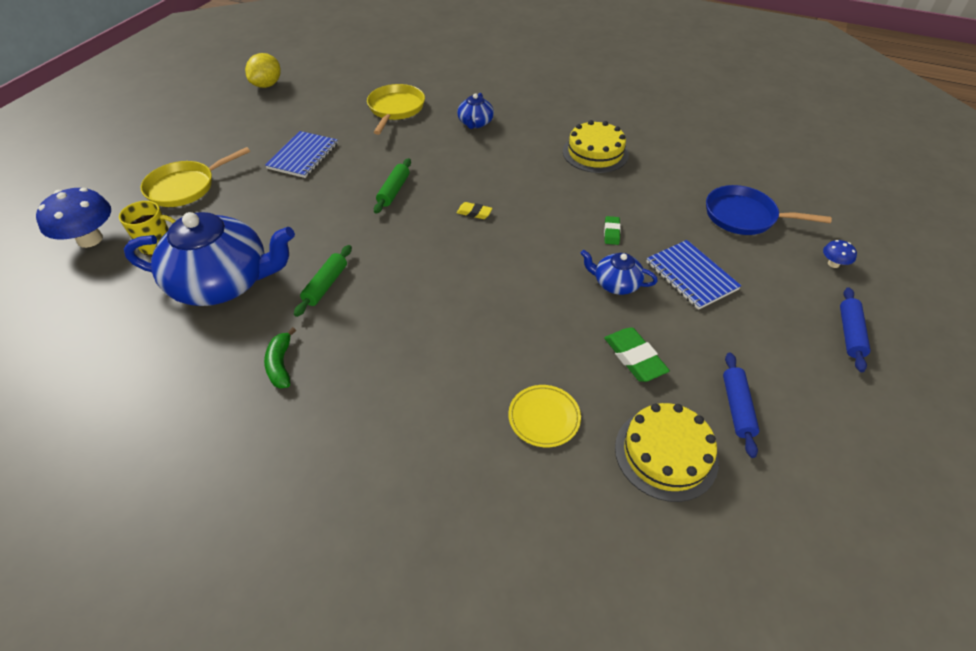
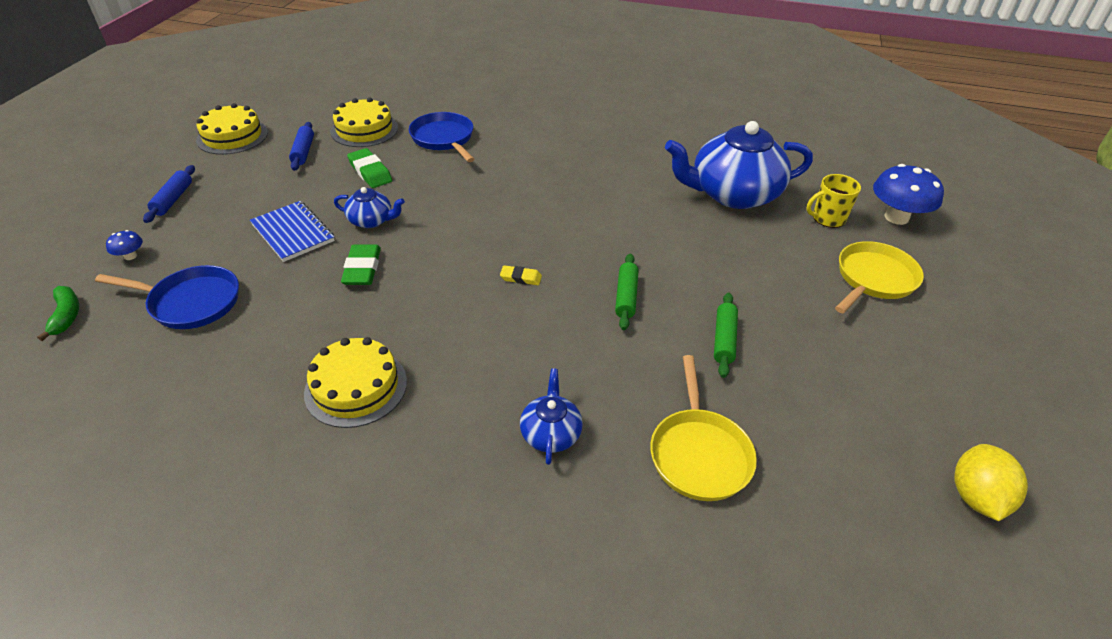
camera: 170 degrees right, 5 degrees down
green banana [264,327,296,388] -> green banana moved to [37,286,79,341]
blue notebook [265,131,338,178] -> none
green rolling pin [294,245,352,317] -> green rolling pin moved to [714,293,738,378]
yellow plate [508,385,581,447] -> blue pan [409,112,475,162]
green eraser [604,216,621,245] -> green eraser [341,244,381,285], size x1.68
none -> yellow cake [196,103,268,155]

